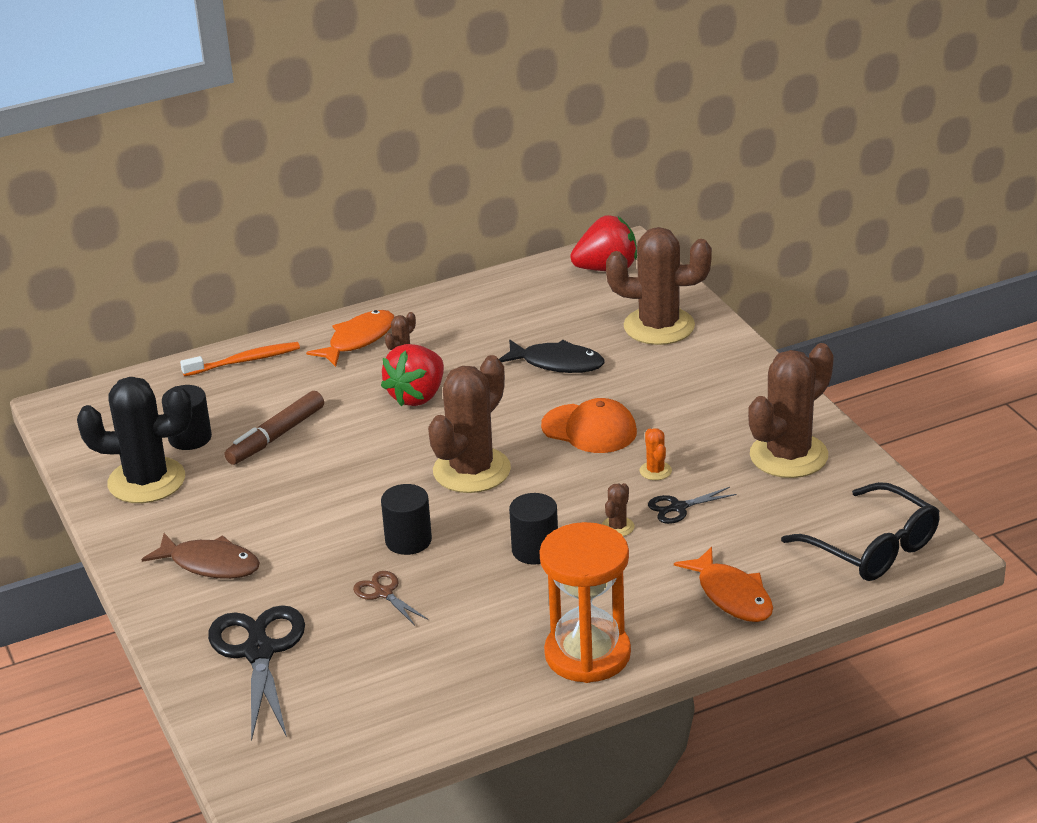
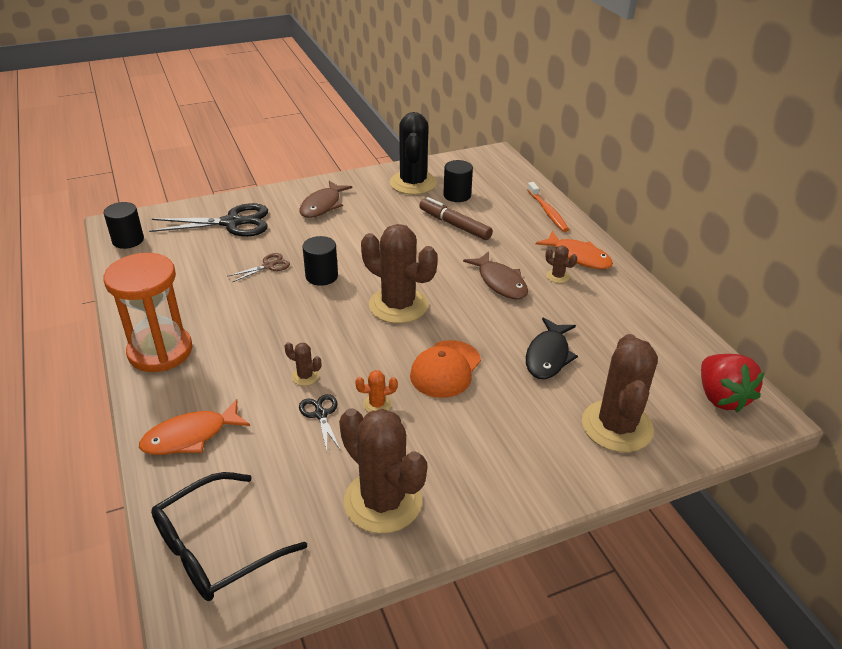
camera: 90 degrees right, 5 degrees up
red strawberry [381,344,444,406] -> brown fish [463,251,528,299]
black cylinder [509,493,558,564] -> black cylinder moved to [104,202,144,249]

